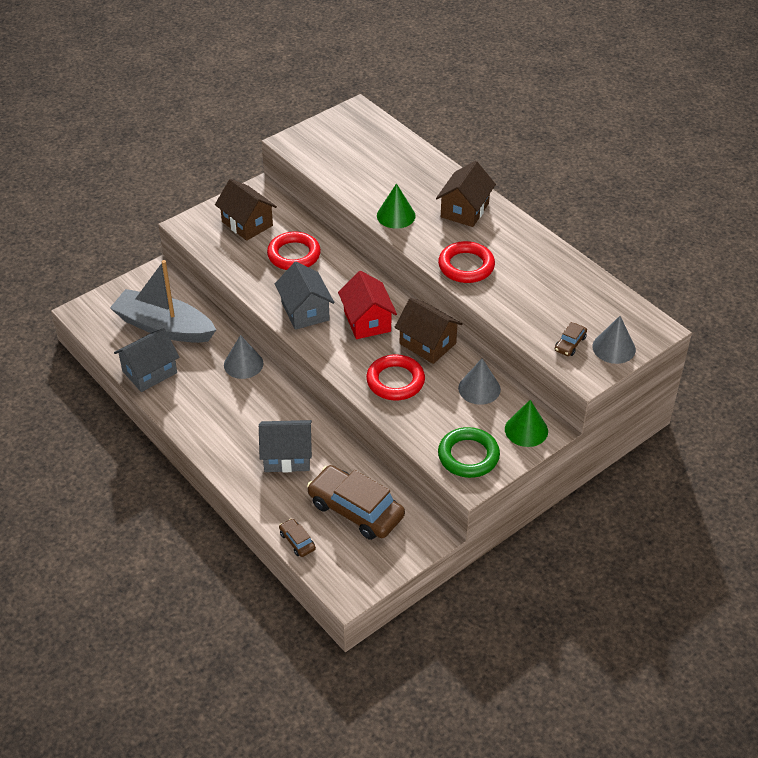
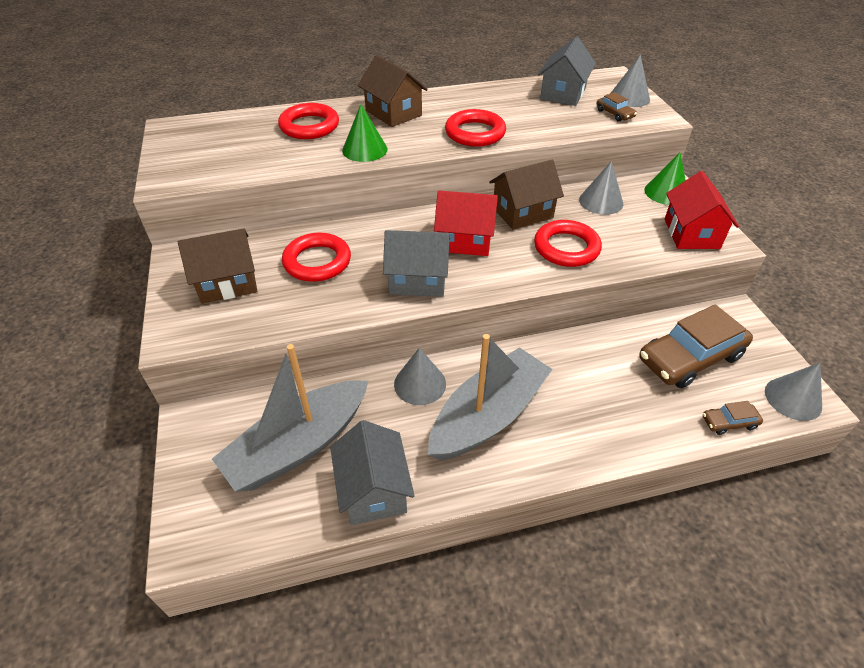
camera: 65 degrees left, 0 degrees up
grey house [259,420,312,472] -> grey house moved to [538,37,596,106]
green ring [438,427,500,478] -> red house [665,171,739,249]
none -> red ring [278,103,339,139]
none -> grey boat [428,334,553,461]
none -> grey cone [765,363,822,421]

